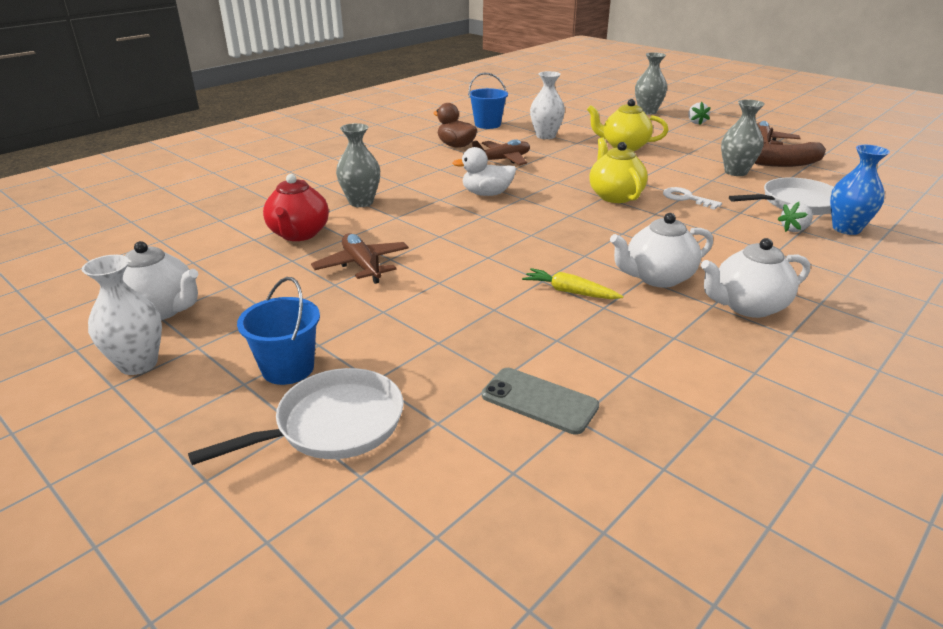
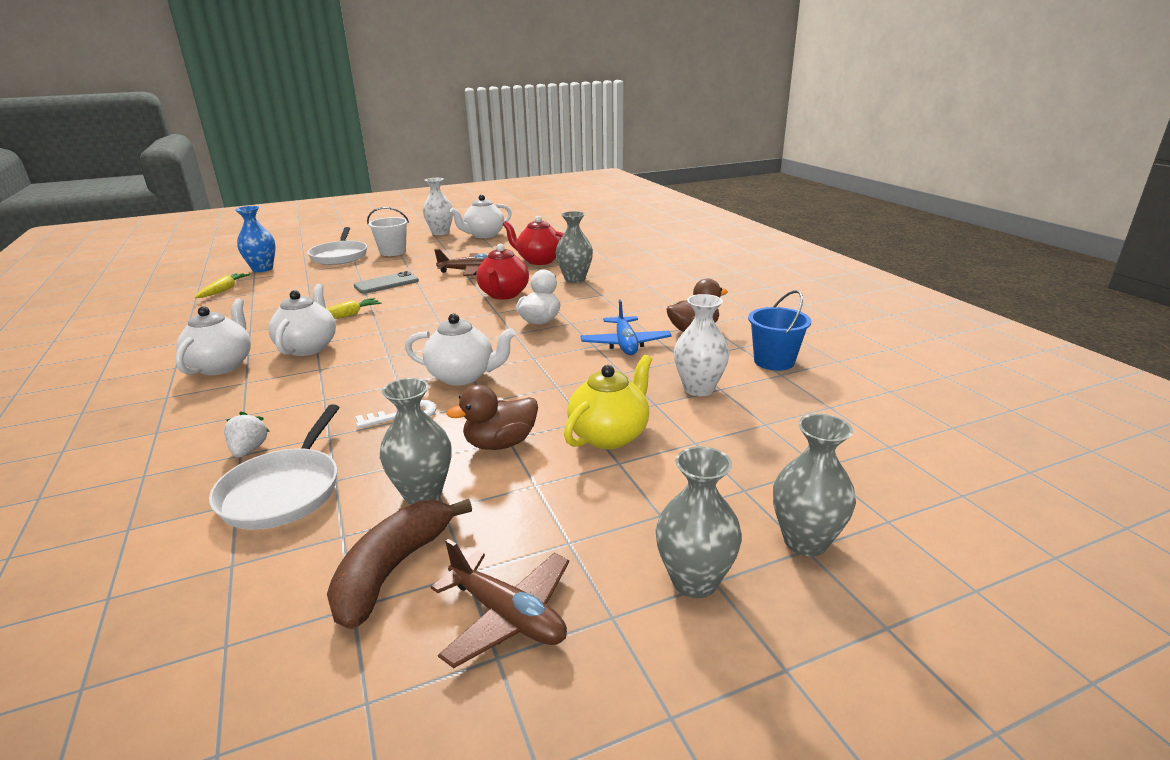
camera: 115 degrees right, 5 degrees down
blue bucket [237,277,320,385] -> white bucket [367,207,409,256]
brown plane [472,139,530,165] -> blue plane [581,300,672,355]
grey phone [482,368,599,435] -> grey phone moved to [354,271,419,294]
yellow teapot [589,137,648,203] -> white teapot [405,313,516,386]
white strawberry [688,102,711,125] -> grey vase [655,446,742,598]
blue vase [830,145,890,235] -> blue vase moved to [235,206,276,272]
none -> yellow carrot [195,273,250,298]
none -> brown duck [446,385,538,450]
none -> red teapot [476,244,529,299]

